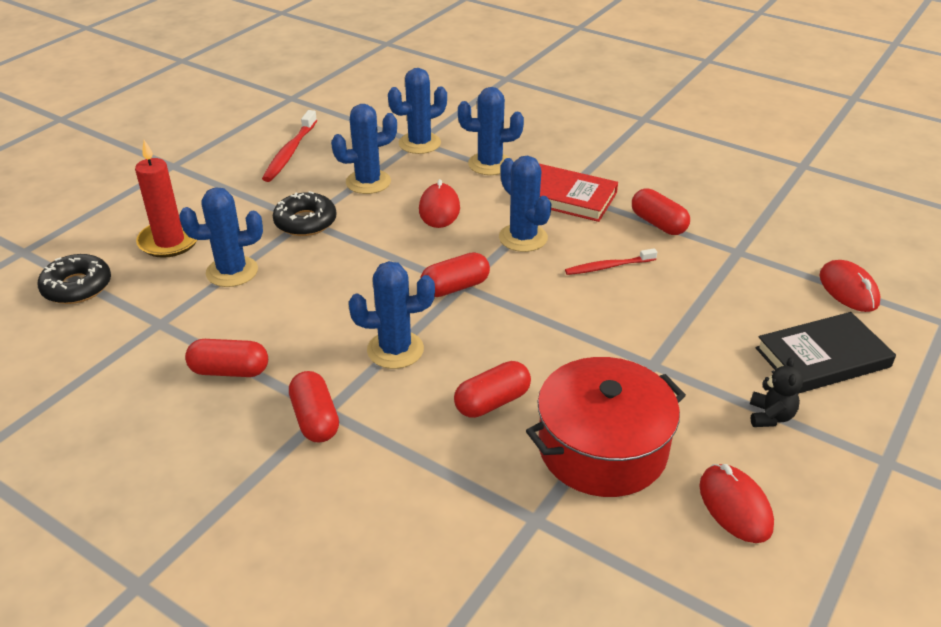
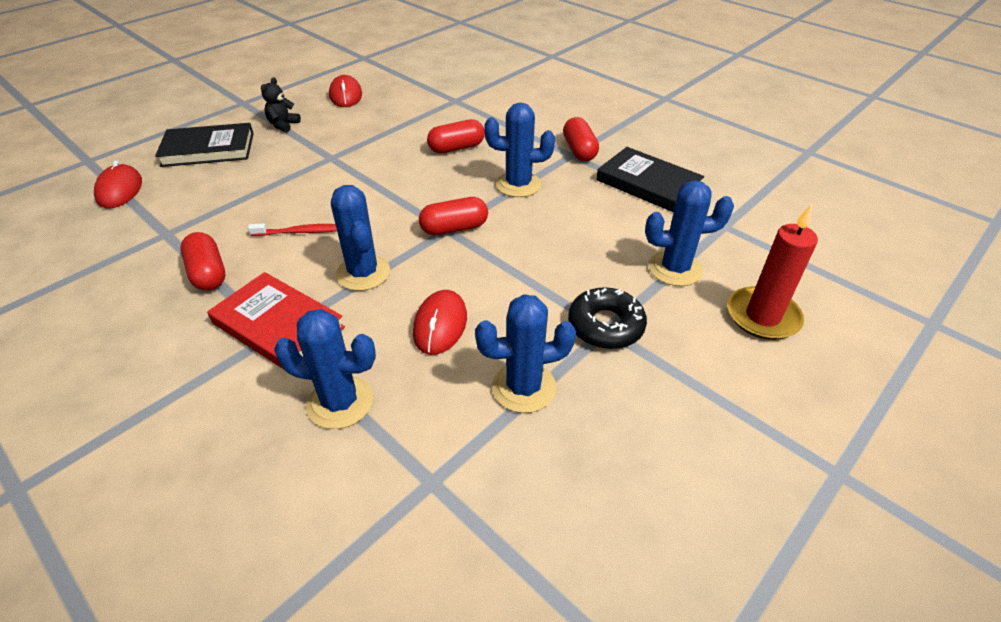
camera: 170 degrees left, 5 degrees up
black donut [38,254,111,304] -> none
red capsule [185,339,268,377] -> black book [596,147,704,212]
red toothbrush [262,110,317,182] -> none
blue cactus [388,68,447,154] -> none
red pot [526,357,686,497] -> none

